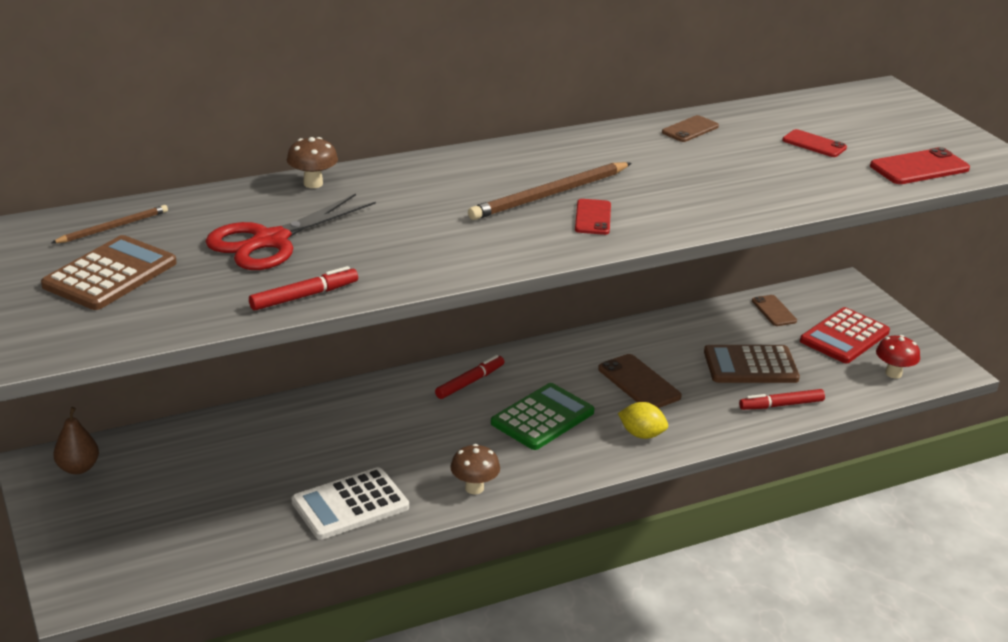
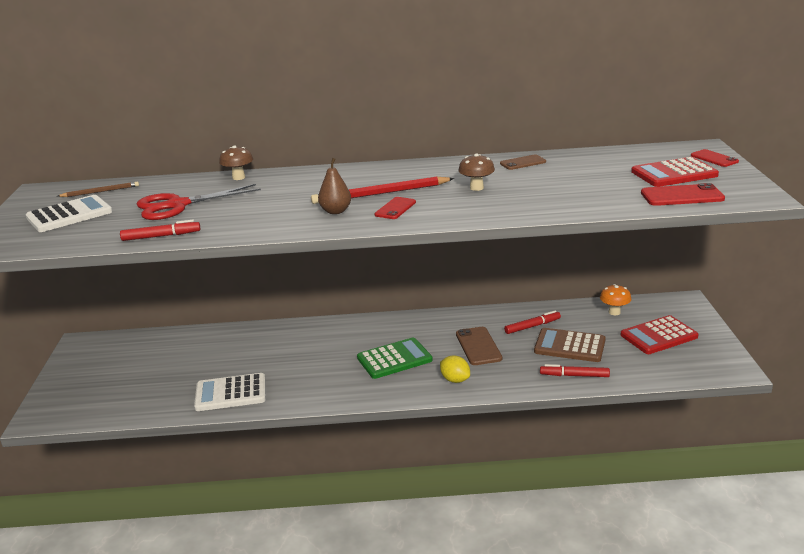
camera: 25 degrees right, 5 degrees down
brown calculator [41,235,177,310] -> white calculator [26,195,112,232]
brown pear [53,407,99,474] -> brown pear moved to [318,158,351,214]
red marker [435,355,504,399] -> red marker moved to [504,310,561,334]
brown mushroom [450,444,500,494] -> brown mushroom moved to [458,154,495,191]
brown pencil [468,162,631,220] -> red pencil [311,177,454,204]
brown phone [752,295,797,326] -> orange mushroom [600,284,632,316]
red phone [782,129,847,157] -> red phone moved to [691,149,739,167]
red mushroom [876,335,920,378] -> none
none -> red calculator [631,157,719,187]

